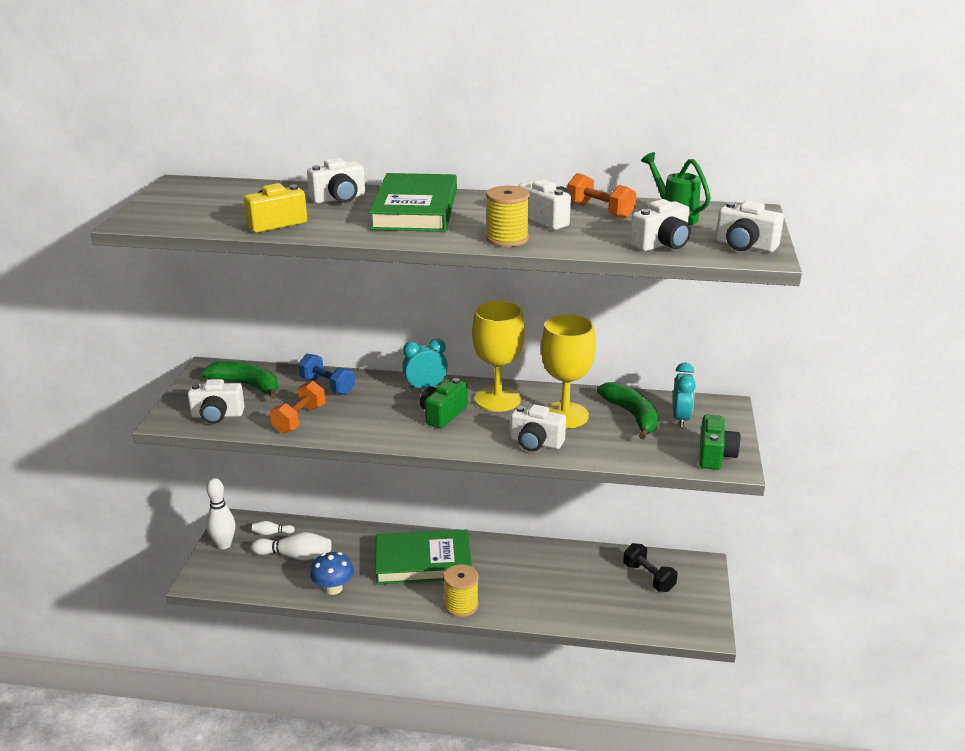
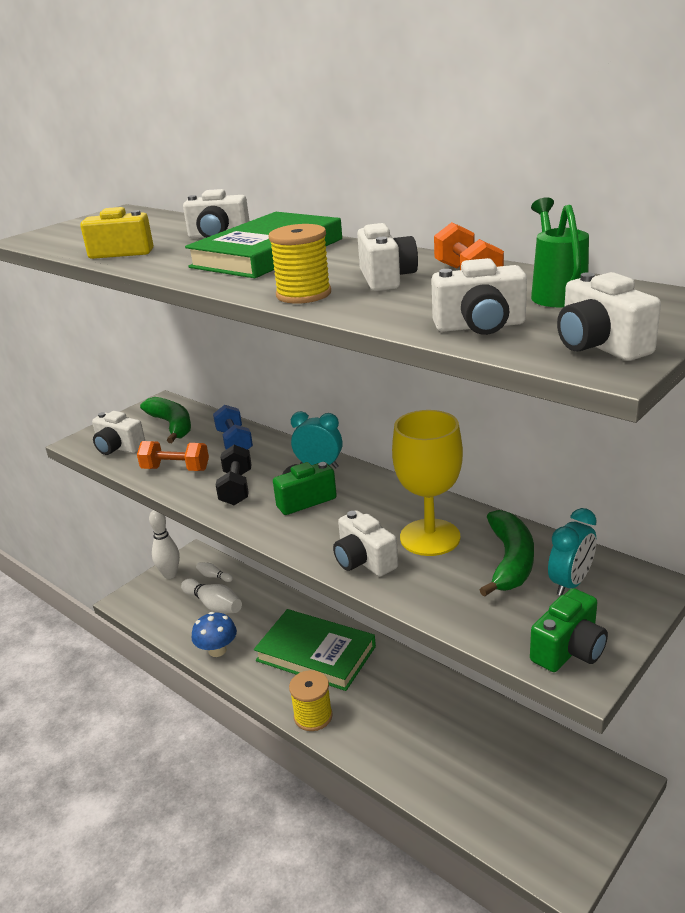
camera: 35 degrees right, 0 degrees up
orange dumbbell [270,381,325,433] -> orange dumbbell turned 45 degrees clockwise [137,441,209,471]
yellow goblet [472,301,525,412] -> none
black dumbbell [623,543,678,592] -> black dumbbell moved to [216,445,252,505]

